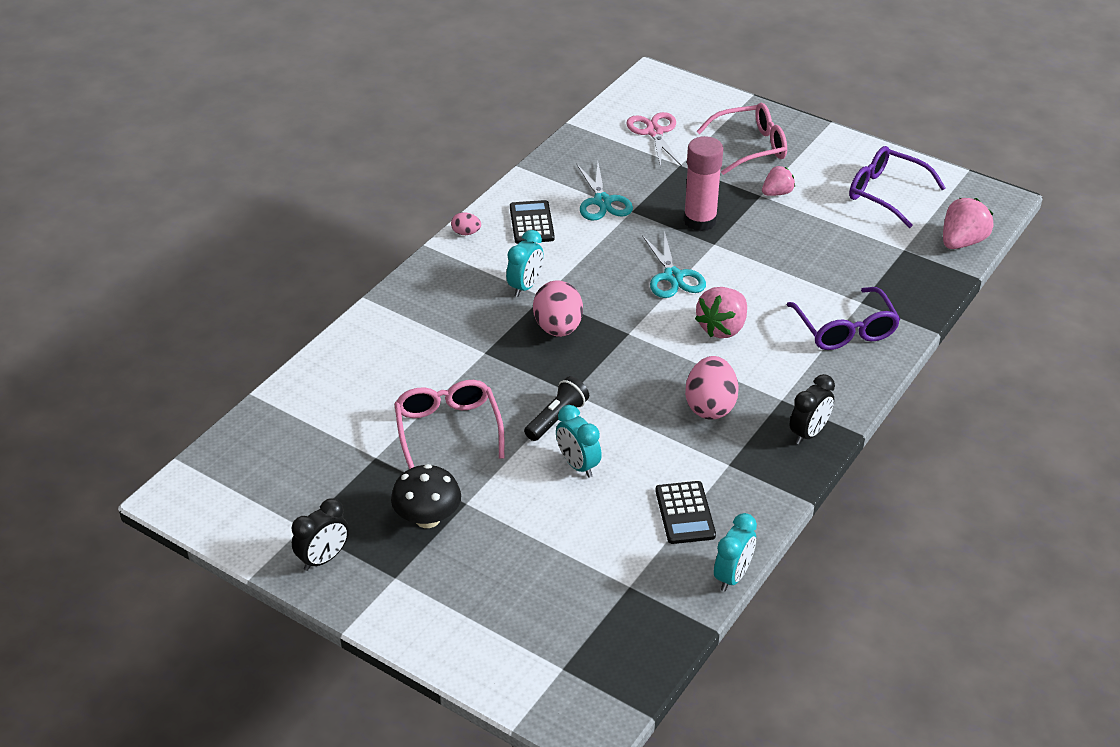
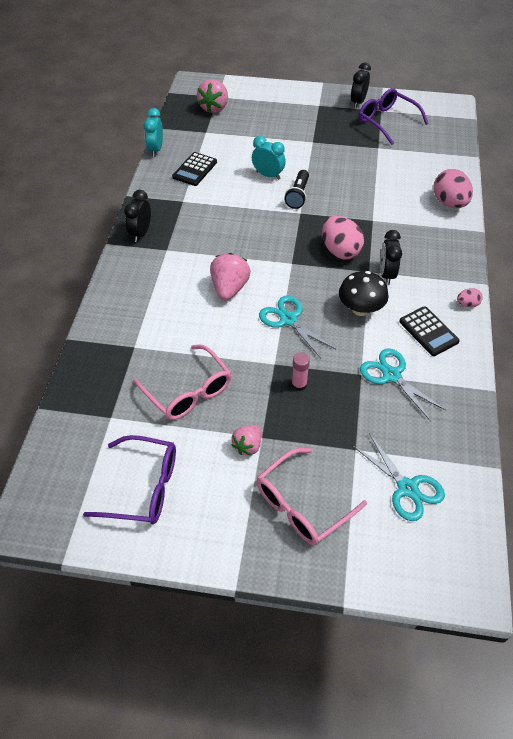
camera: 155 degrees right, 10 degrees up
black mushroom [391,464,461,528] -> black mushroom moved to [339,271,389,316]
pink glasses [394,380,504,469] -> pink glasses moved to [133,345,231,420]
turquoise clock [506,230,544,297] -> black clock [380,230,402,285]
pink scissors [626,112,682,168] -> turquoise scissors [352,433,445,521]
black calculator [655,481,716,544] -> black calculator turned 120 degrees counterclockwise [172,152,217,186]
pink glue stick [683,136,723,231] -> pink glue stick [291,353,310,391], size x0.51
pink egg [685,356,739,420] -> pink egg moved to [434,169,473,208]
purple glasses [787,287,900,350] -> purple glasses moved to [359,88,429,145]
pink strawberry [943,198,994,249] -> pink strawberry moved to [197,79,228,113]

